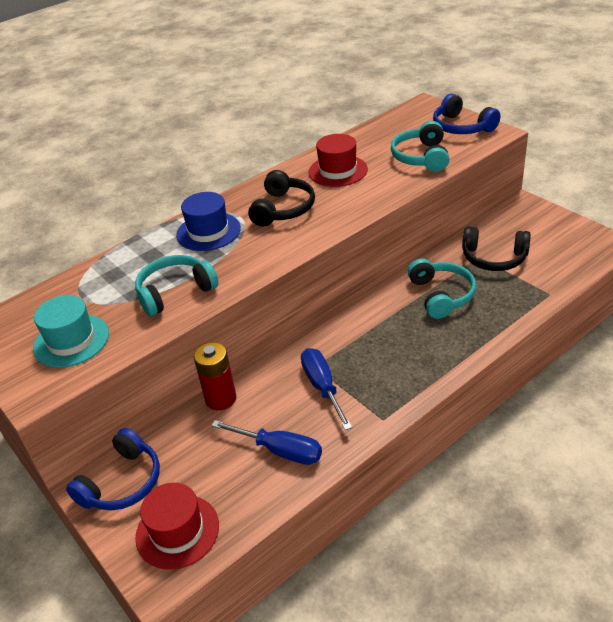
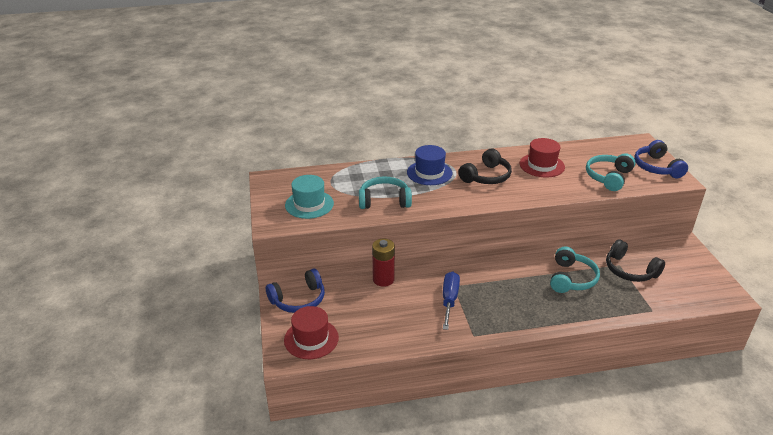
camera: 25 degrees right, 5 degrees down
blue screwdriver [211,420,322,465] -> none

